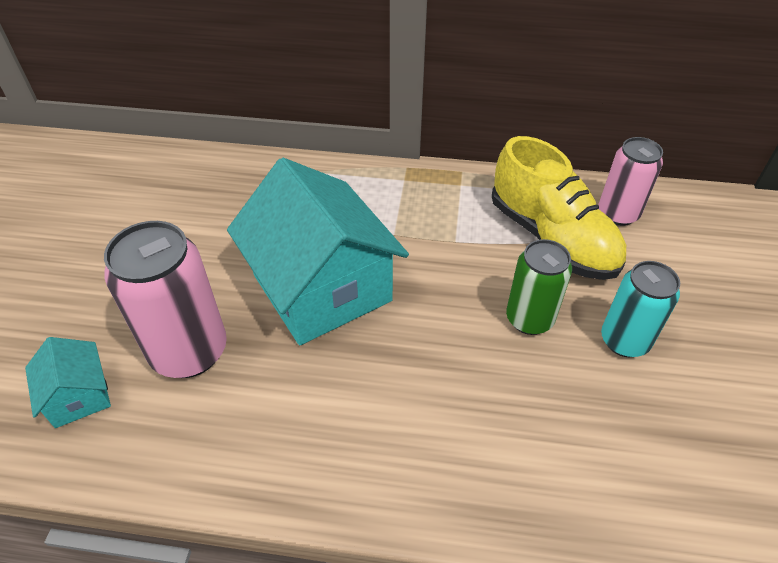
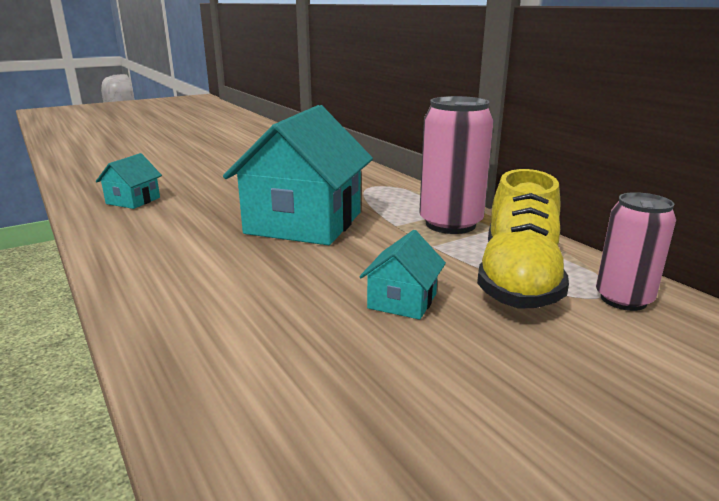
camera: 50 degrees right, 25 degrees down
pink can [104,221,227,378] -> pink can moved to [419,96,494,234]
green can [506,239,572,335] -> turquoise house [359,230,446,320]
turquoise can [601,261,680,357] -> none

